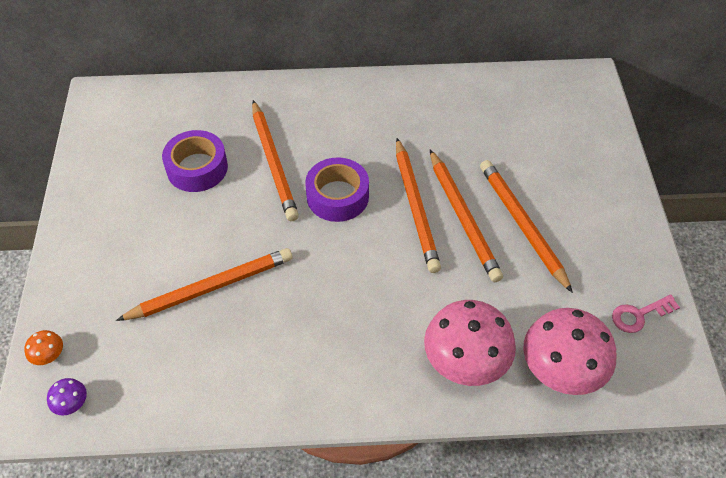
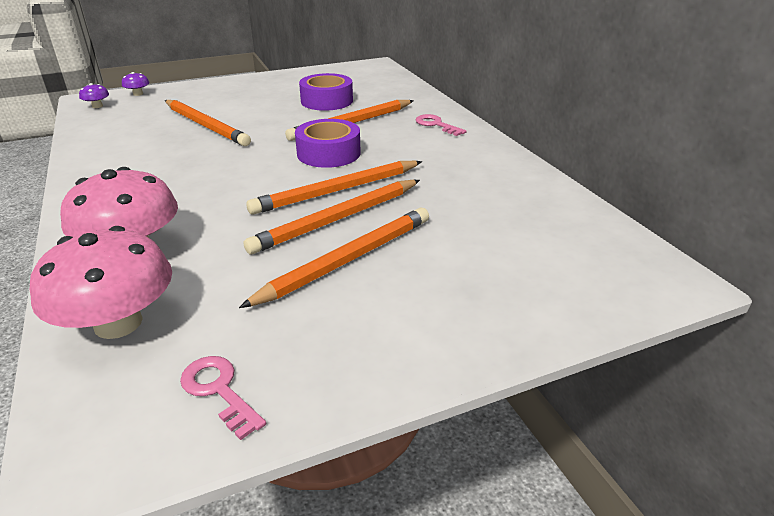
camera: 70 degrees right, 20 degrees down
orange mushroom [24,330,63,365] -> purple mushroom [122,72,149,96]
none -> pink key [416,114,467,136]

